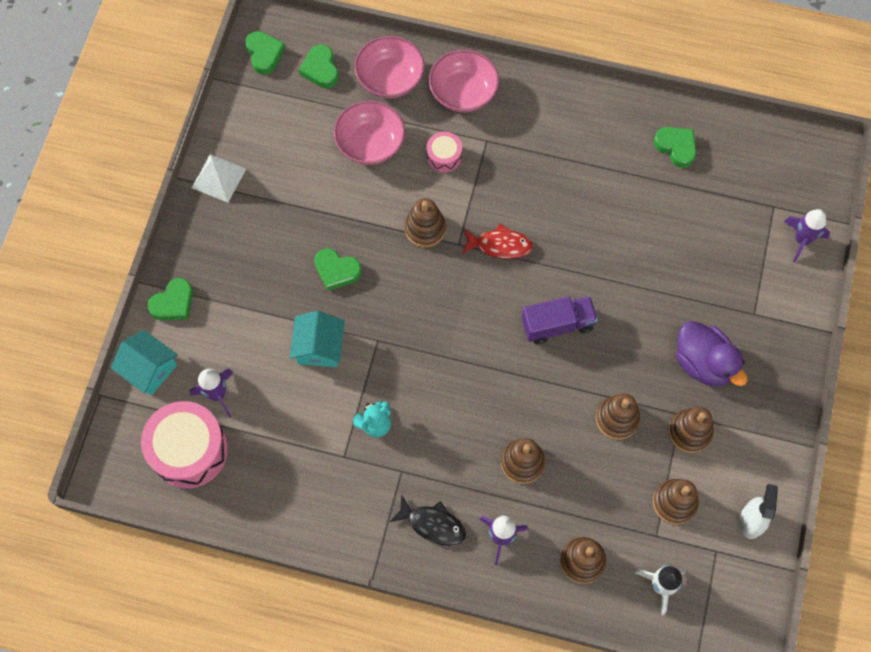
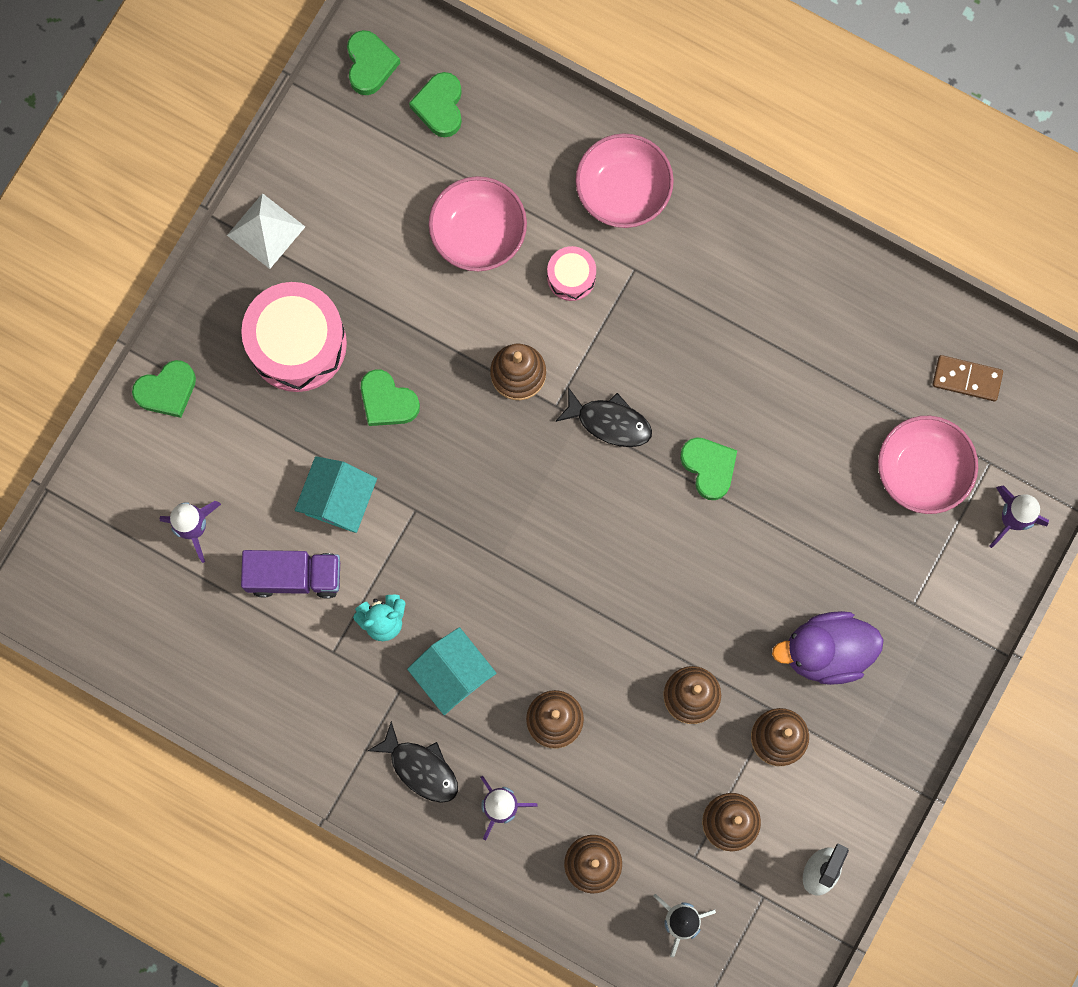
camera: 15 degrees right, 10 degrees up
turquoise house [111,330,178,396] -> turquoise house moved to [407,627,496,715]
pink drum [141,401,228,488] -> pink drum moved to [241,282,347,392]
pink bowl [354,36,425,99] -> pink bowl moved to [878,416,978,514]
red fish [461,223,533,259] -> black fish [555,387,652,447]
purple truck [522,296,598,344] -> purple truck moved to [241,550,340,599]
green heart [654,127,696,168] -> green heart moved to [680,437,737,500]
purple duck [676,321,747,386] -> purple duck turned 105 degrees clockwise [772,611,884,685]
none -> brown domino [932,355,1003,401]

